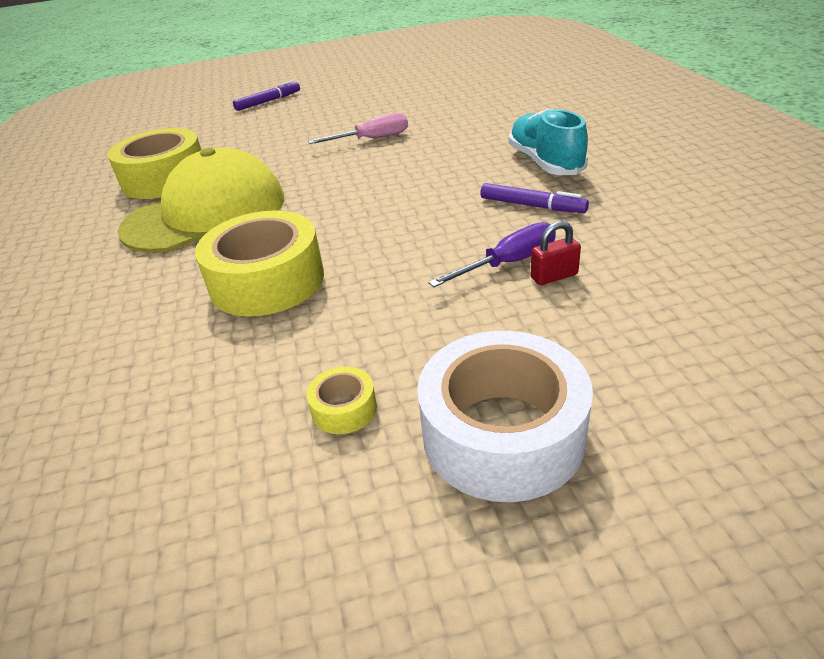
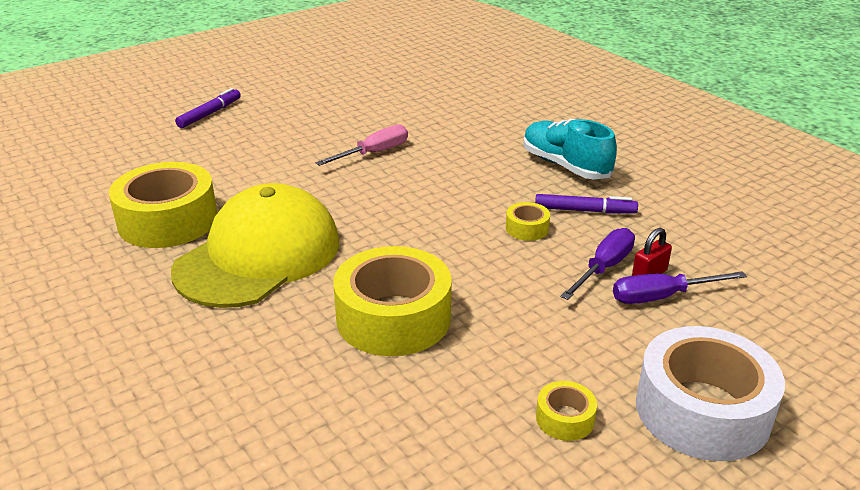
camera: 25 degrees left, 5 degrees down
none -> yellow tape [506,202,550,241]
none -> purple screwdriver [613,271,747,304]

